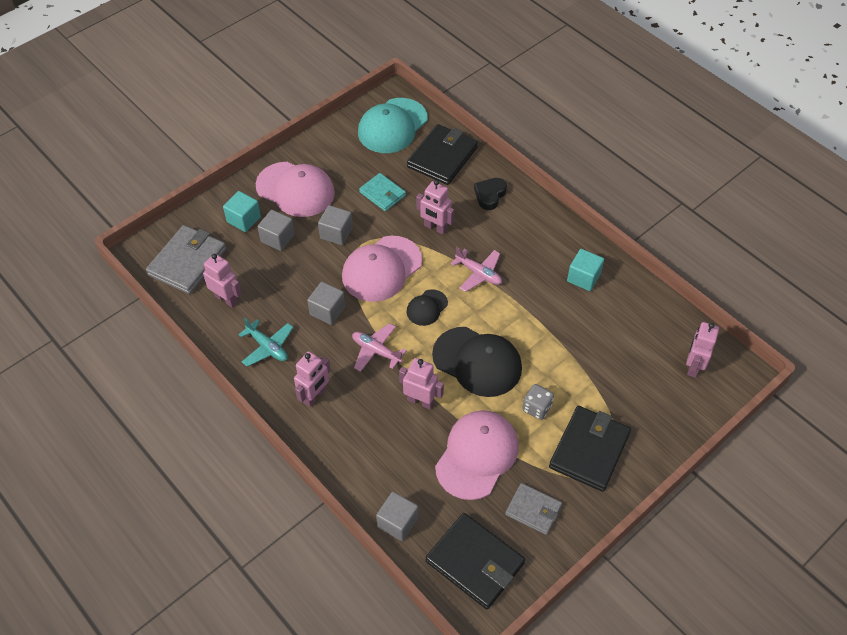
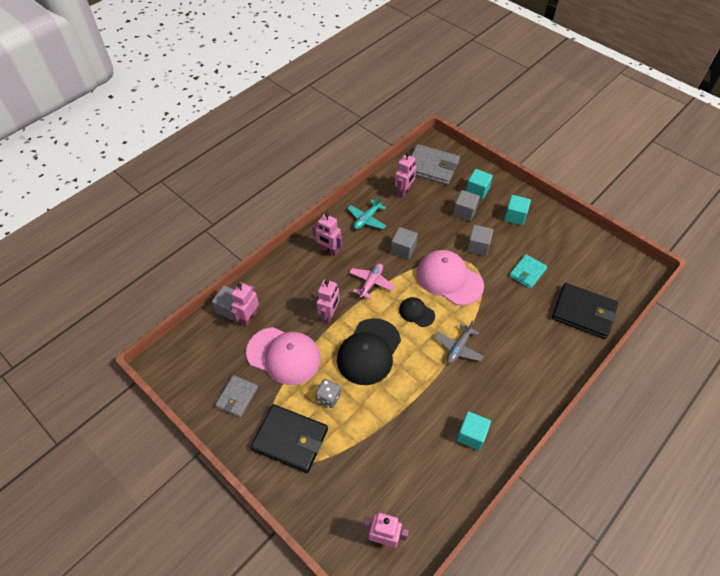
camera: 85 degrees right, 0 degrees up
pink cap [256,162,335,217] -> turquoise cube [504,195,531,225]
turquoise cap [358,98,427,153] -> none
pink robot [416,180,454,235] -> pink robot moved to [231,282,259,327]
black wallet [426,513,525,609] -> none
pink plane [451,247,502,292] -> grey plane [435,321,484,364]
black heart [474,178,507,210] -> none

